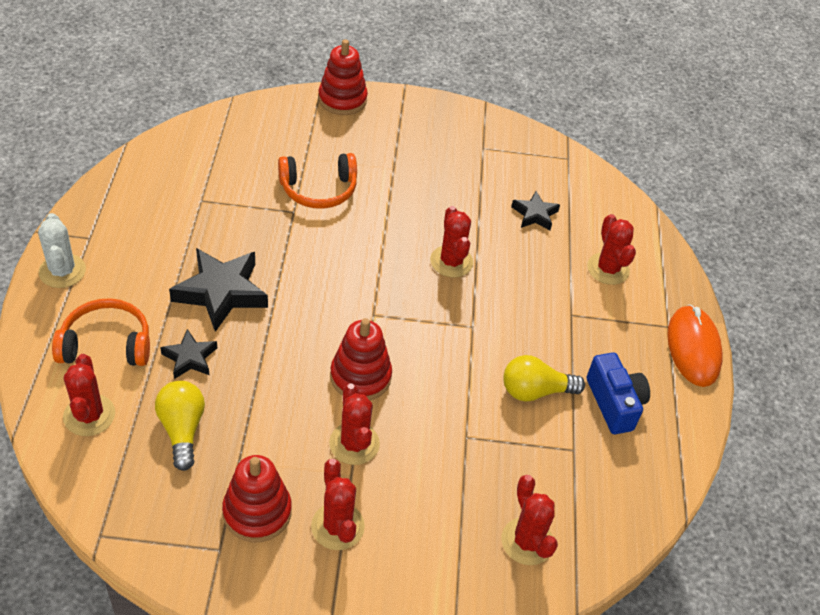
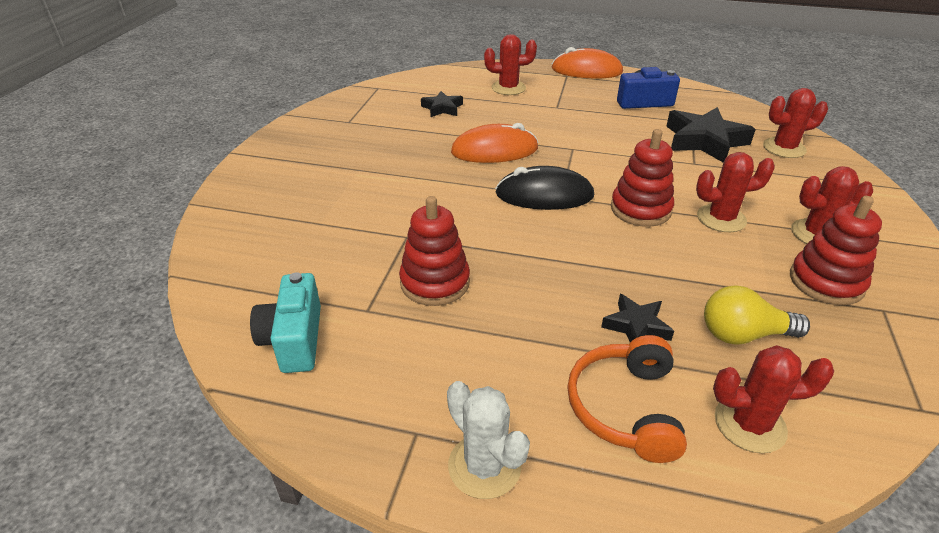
camera: 75 degrees left, 10 degrees down
white cactus [38,213,86,288] -> white cactus turned 60 degrees clockwise [447,381,530,499]
black star [169,248,268,332] -> black star moved to [666,107,756,163]
orange headphones [278,153,357,209] -> none
red stacking toy [318,39,368,115] -> red stacking toy moved to [399,196,470,306]
red cactus [430,206,473,277] -> orange mouse [451,123,538,163]
yellow light bulb [503,355,585,402] -> none
none -> turquoise camera [250,272,321,373]
none -> black mouse [495,166,594,210]

